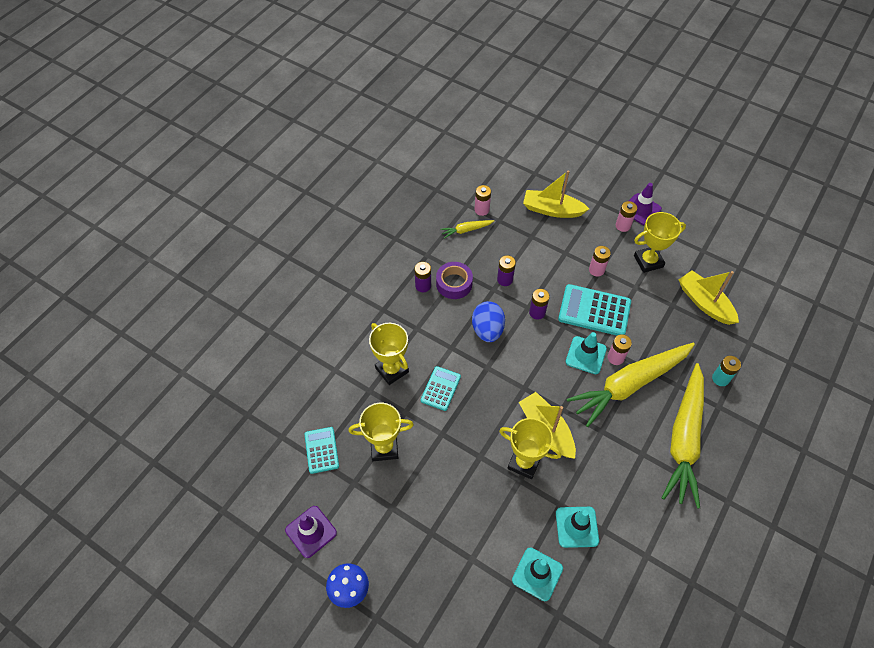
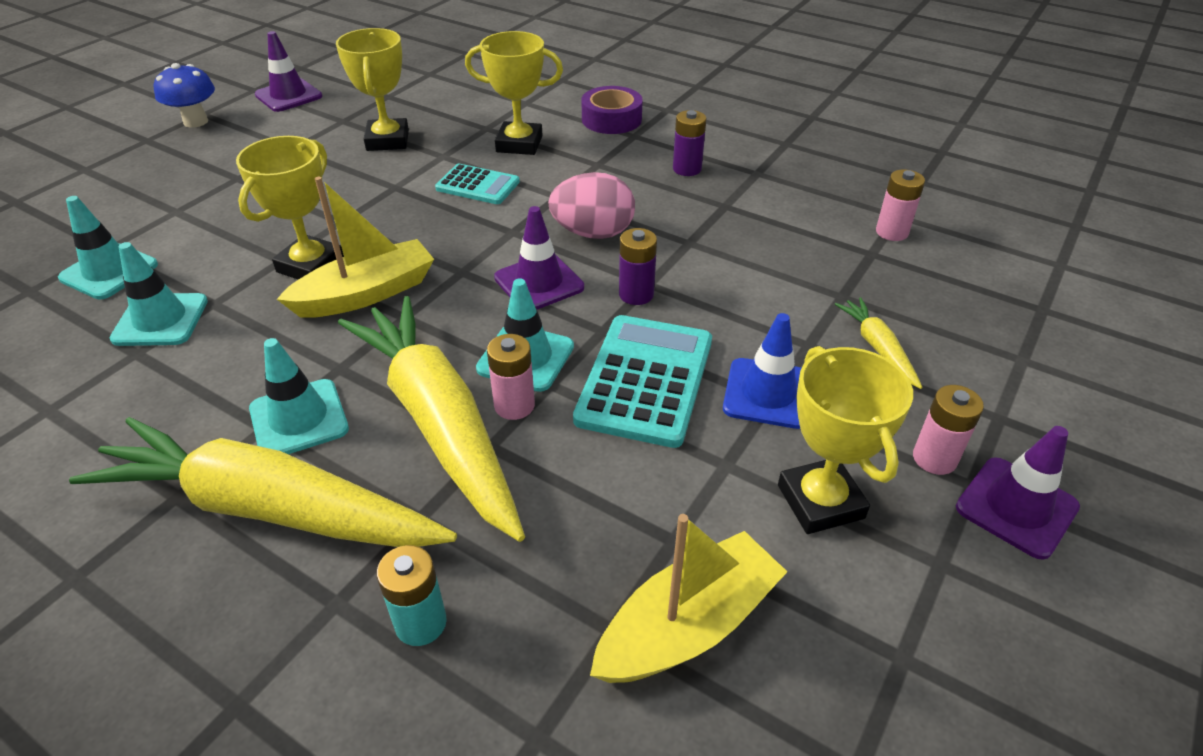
camera: 90 degrees right, 15 degrees down
turquoise calculator [304,427,339,474] -> none
yellow trophy [369,323,409,385] -> yellow trophy turned 45 degrees clockwise [465,31,563,155]
purple tape [436,262,473,299] -> purple tape moved to [582,86,643,134]
yellow carrot [440,220,494,239] -> yellow carrot moved to [835,298,923,389]
blue egg [472,301,505,342] -> pink egg [548,172,635,239]
purple battery [497,255,516,286] -> none
yellow boat [523,170,589,218] -> none
pink battery [589,246,611,277] -> blue traffic cone [723,313,802,429]
none -> turquoise traffic cone [249,338,349,454]
none -> purple traffic cone [494,206,584,310]

